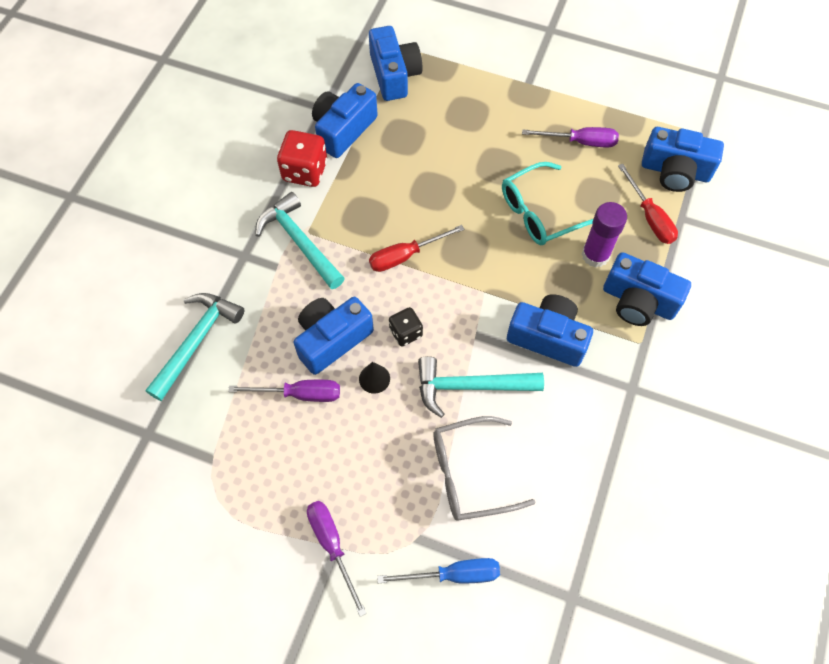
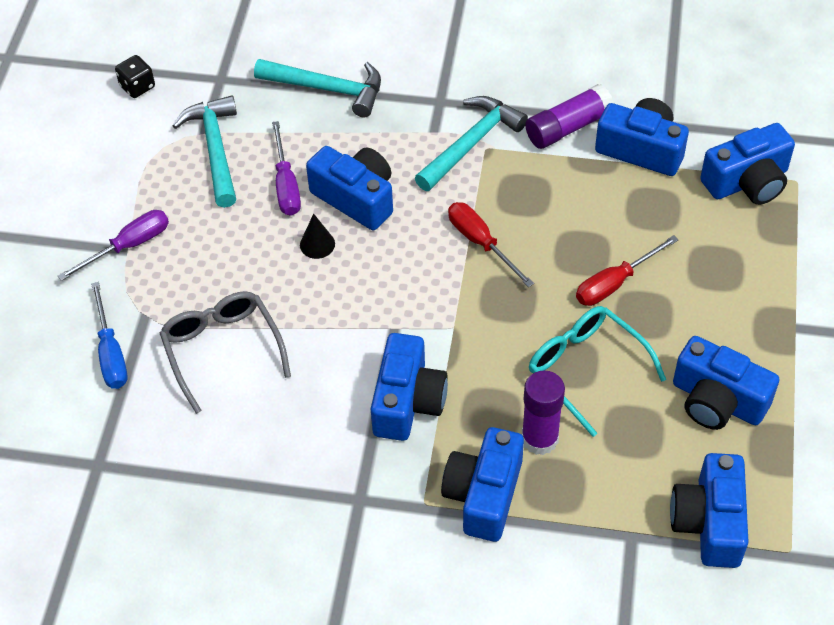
camera: 80 degrees right, 10 degrees down
red dice [277,130,327,187] -> purple glue stick [525,84,614,149]
black dice [389,307,423,346] -> black dice moved to [115,55,155,98]
turquoise hammer [418,356,544,418] -> turquoise hammer moved to [172,95,237,208]
purple screwdriver [522,127,619,147] -> blue camera [673,336,780,430]
red screwdriver [618,164,678,244] -> red screwdriver moved to [576,235,679,306]

